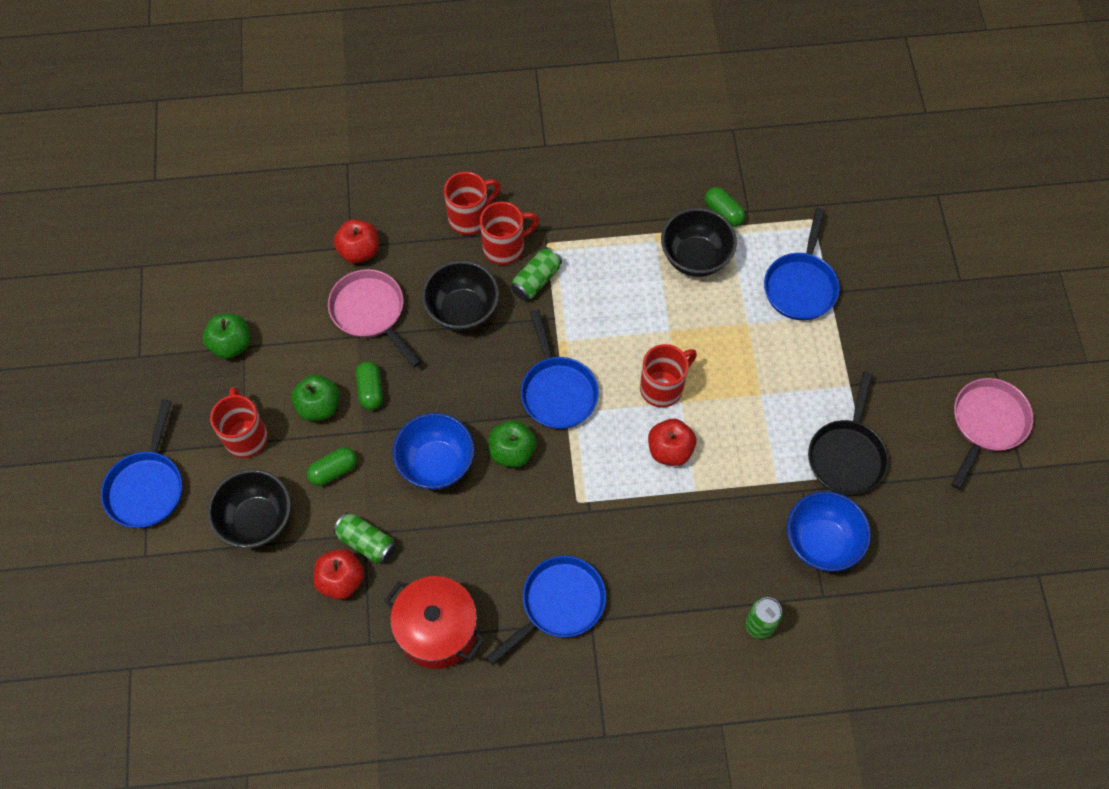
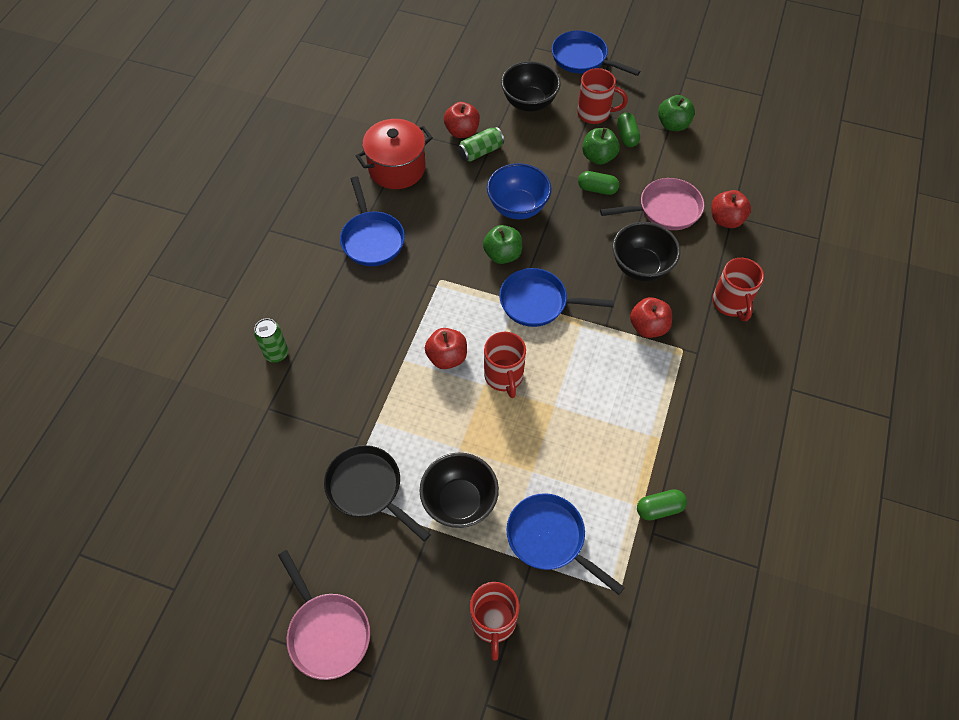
camera: 115 degrees right, 5 degrees down
green capsule [307,447,357,486] -> green capsule moved to [617,113,640,147]
red mug [480,201,539,265] -> red mug moved to [470,582,519,661]
green can [511,247,562,300] -> red apple [630,297,672,338]
black bowl [661,208,737,277] -> black bowl moved to [419,453,499,528]
blue bowl [787,491,871,571] -> none

